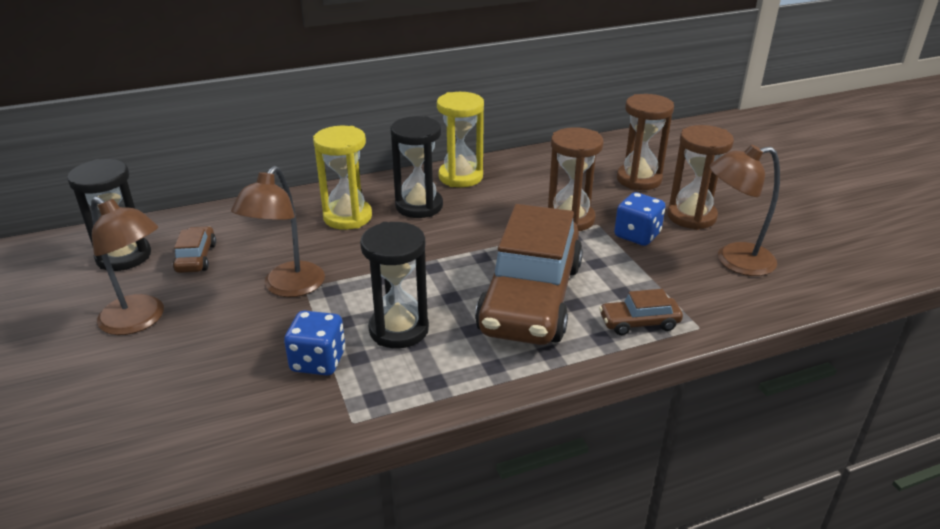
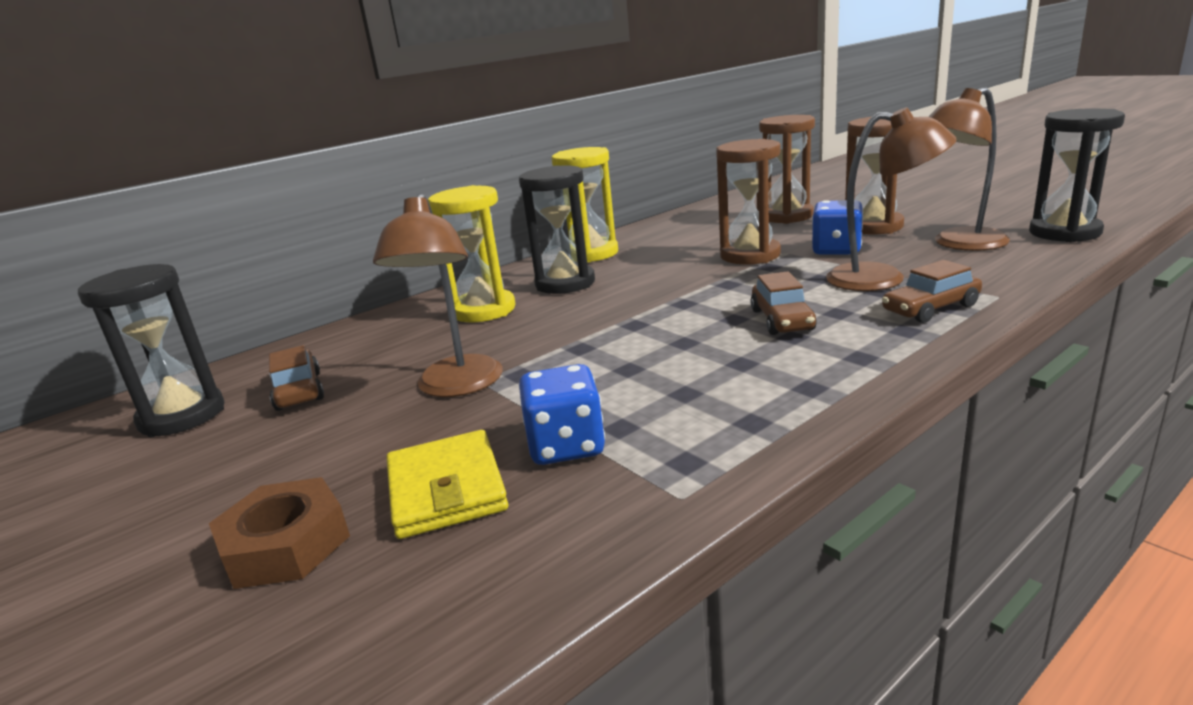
camera: 15 degrees left, 10 degrees down
brown lamp [91,196,164,335] -> brown lamp moved to [826,107,957,291]
black hourglass [360,222,429,348] -> black hourglass moved to [1029,109,1125,242]
brown car [475,204,583,345] -> brown car [751,271,817,335], size x0.41
none -> brown nut [209,477,350,589]
none -> yellow wallet [386,430,508,539]

